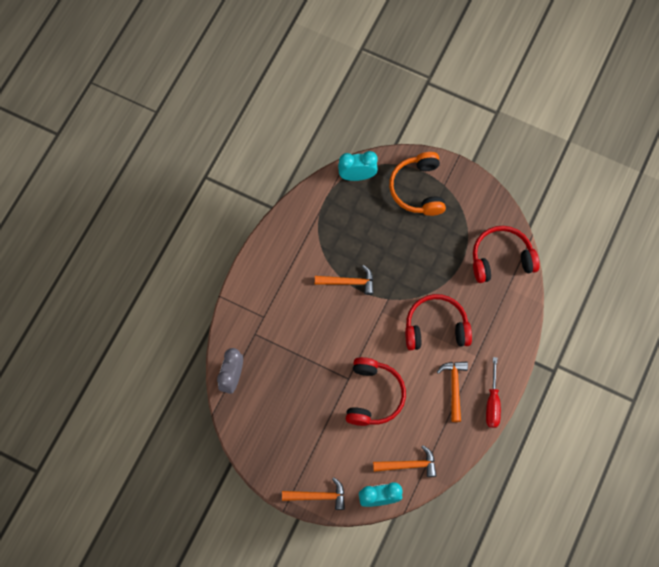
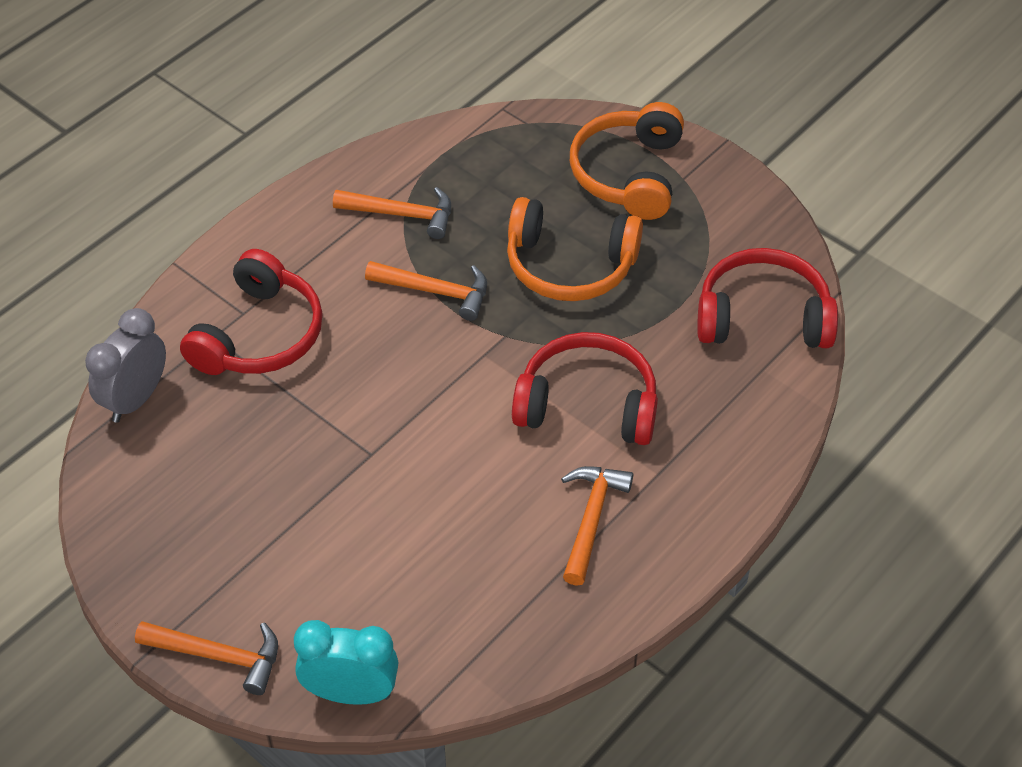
camera: 15 degrees right, 20 degrees down
turquoise clock [338,151,378,181] -> none
red headphones [346,357,406,426] -> red headphones moved to [180,249,323,375]
orange hammer [373,445,437,477] -> orange hammer moved to [333,187,451,239]
red screwdriver [486,357,501,428] -> none
none -> orange headphones [507,197,643,301]

